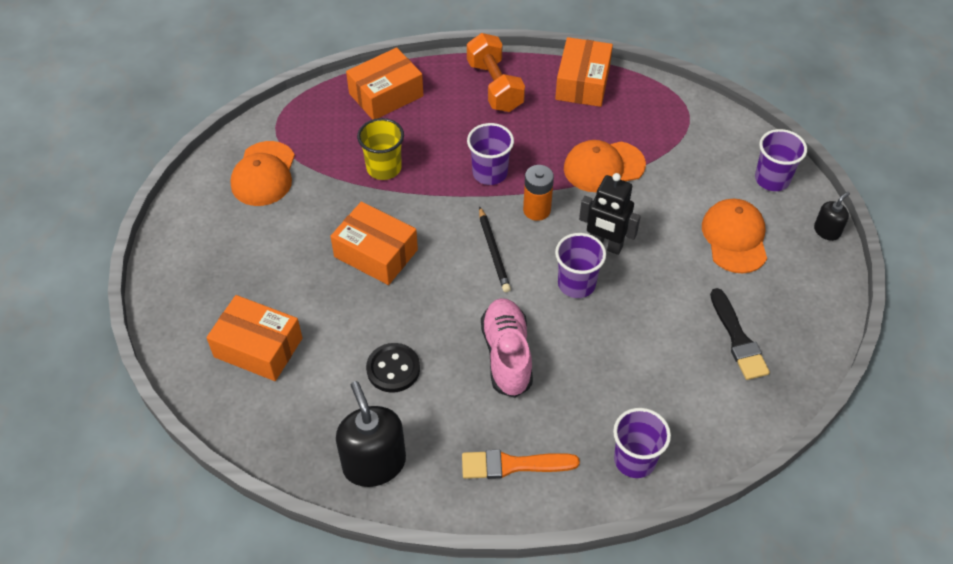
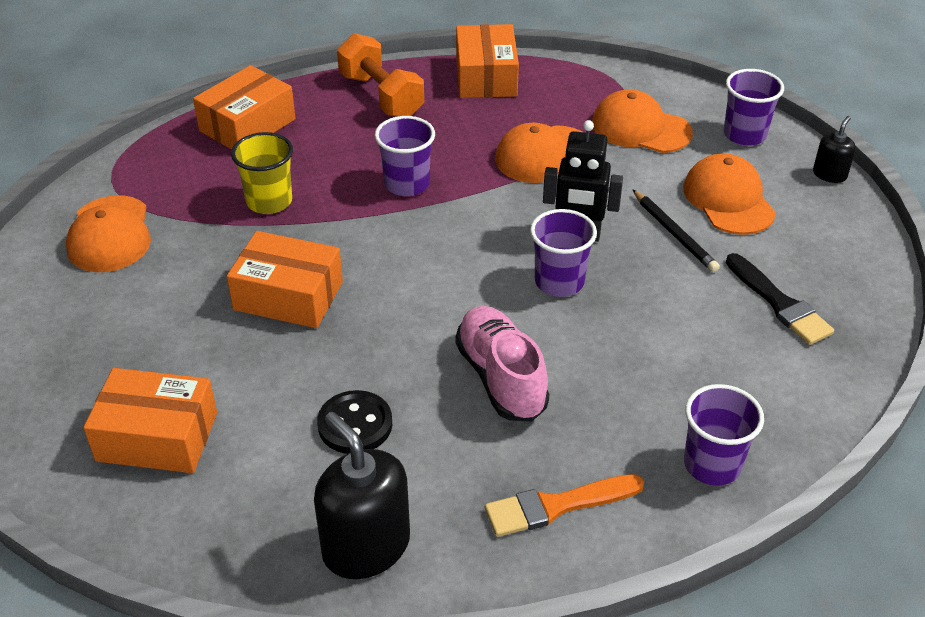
camera: 15 degrees left, 10 degrees down
black pencil [479,206,511,292] -> black pencil moved to [633,190,720,272]
orange battery [523,165,554,221] -> none
none -> orange cap [592,89,693,153]

